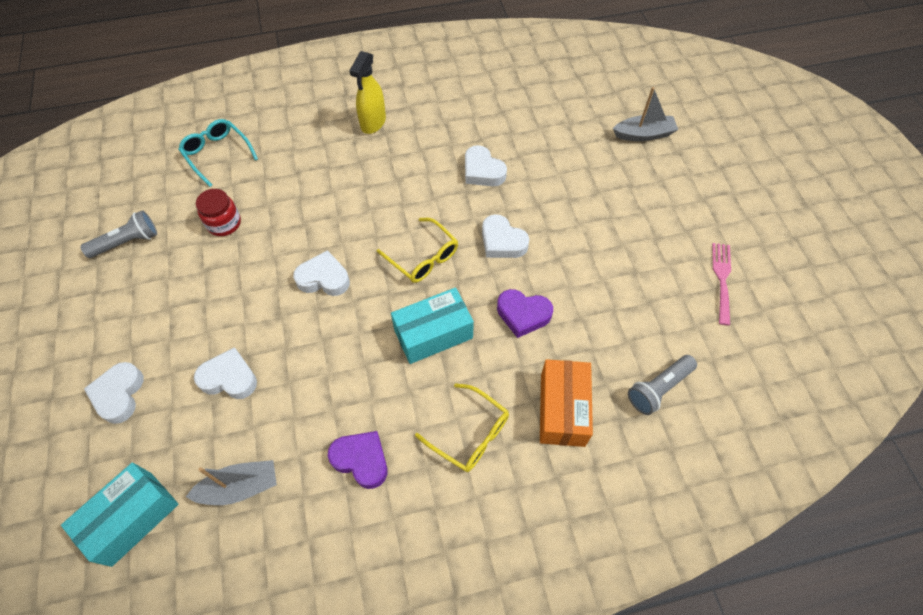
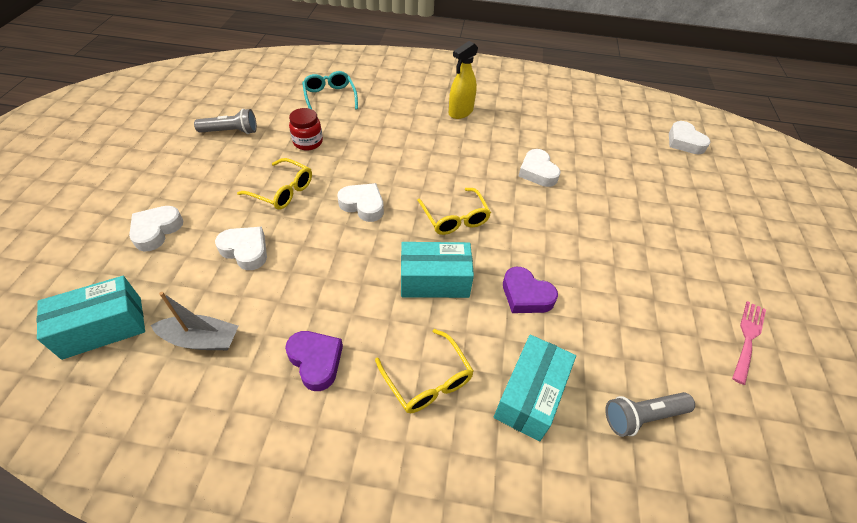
camera: 20 degrees right, 10 degrees down
white heart [482,214,529,258] -> white heart moved to [669,121,710,154]
orange box [540,359,593,447] -> turquoise box [494,335,576,441]
grey boat [613,87,678,141] -> none
none -> yellow glasses [237,158,312,210]

